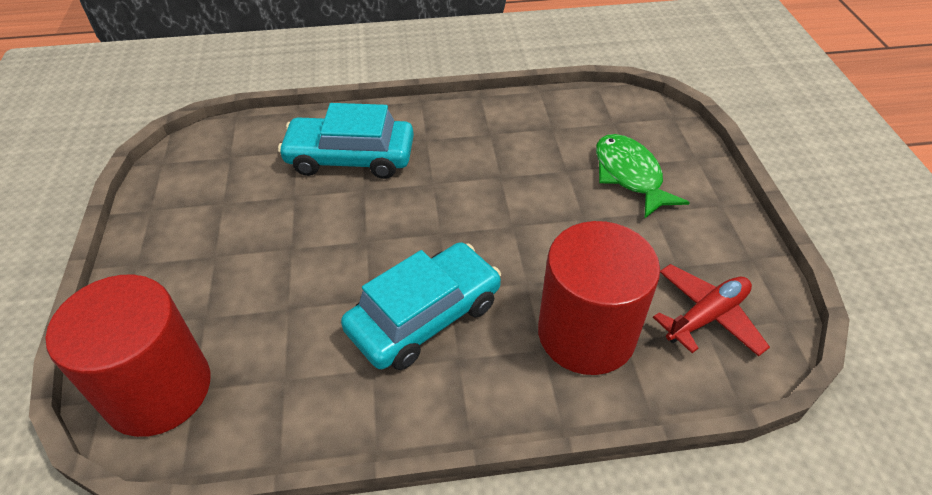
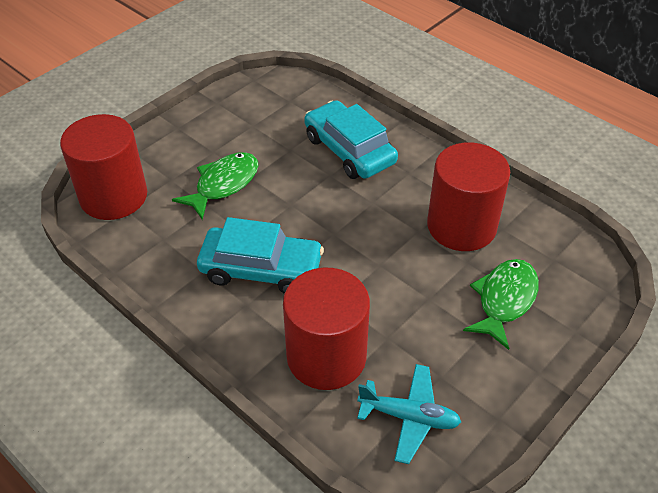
camera: 50 degrees right, 0 degrees up
red plane [653,264,770,356] -> turquoise plane [357,364,461,464]
none -> green fish [172,152,259,220]
none -> red cylinder [427,142,510,251]

